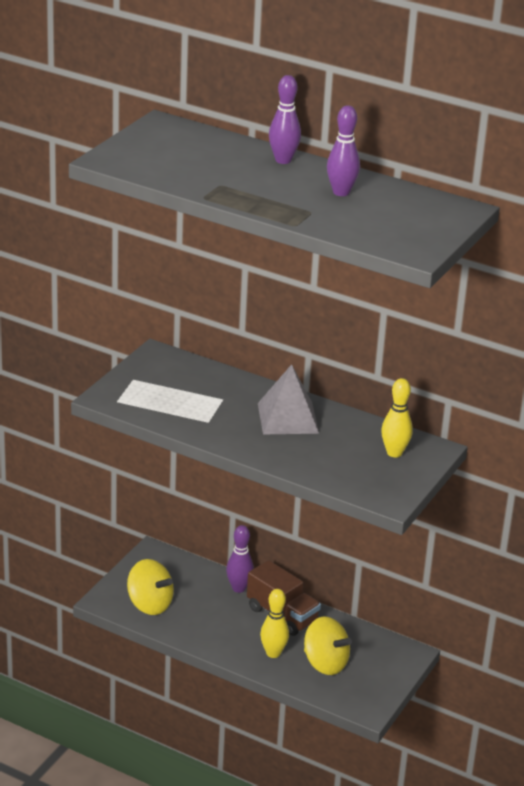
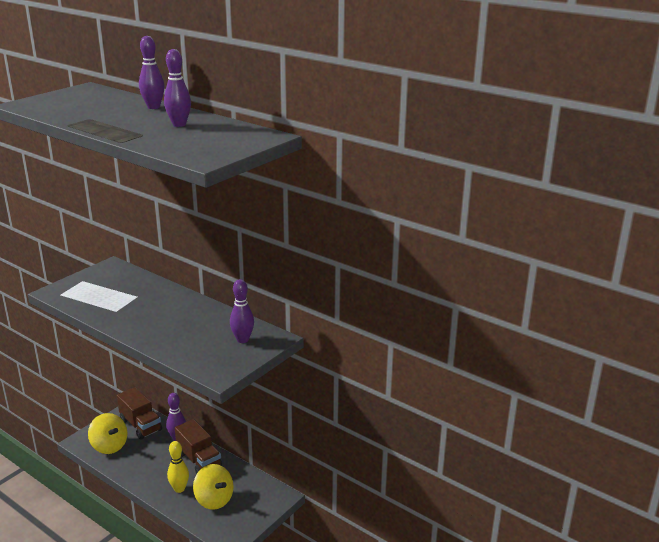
camera: 10 degrees right, 5 degrees down
grey pyramid [258,364,319,434] -> none
yellow bowling pin [381,378,413,457] -> purple bowling pin [230,279,254,343]
none -> brown truck [117,387,162,440]

